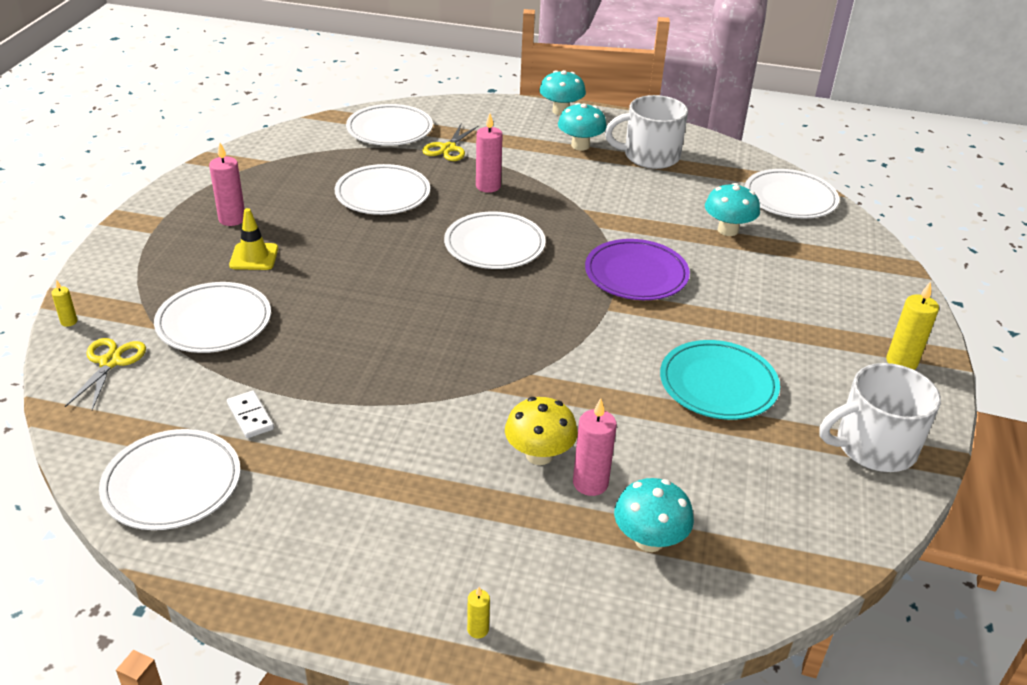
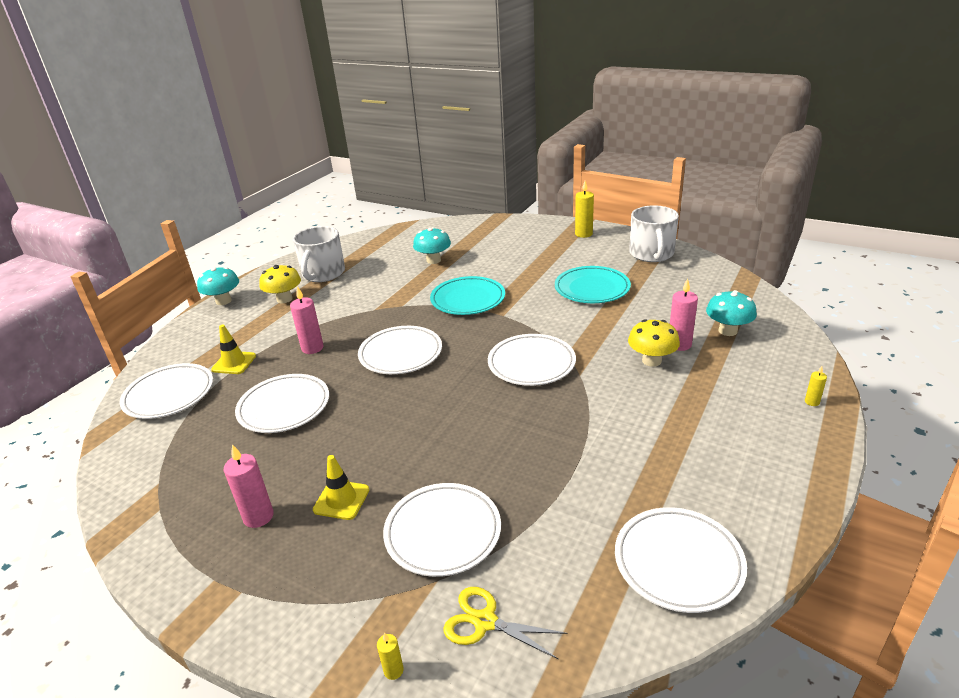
camera: 70 degrees left, 5 degrees down
white domino [227,390,274,438] -> none
yellow scissors [422,124,478,161] -> yellow traffic cone [211,325,256,374]
turquoise mushroom [558,103,607,150] -> yellow mushroom [259,265,301,303]
purple plate [585,239,690,300] -> turquoise plate [430,276,505,315]
white plate [745,169,839,218] -> white plate moved to [488,334,576,386]

